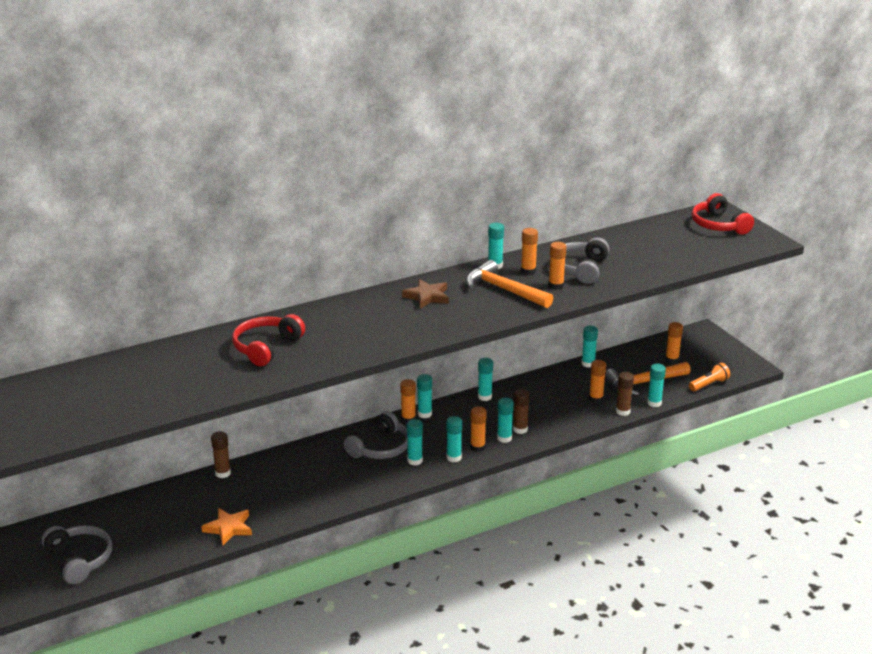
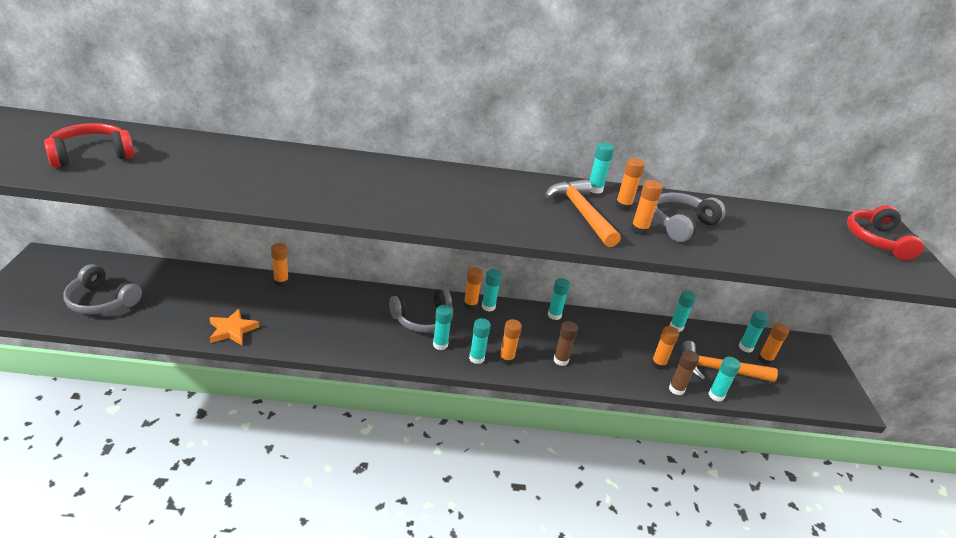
camera: 25 degrees right, 5 degrees up
grey headphones [41,525,112,584] -> grey headphones turned 120 degrees clockwise [63,264,142,314]
brown glue stick [211,431,231,478] -> orange glue stick [271,243,289,287]
red headphones [232,314,305,366] -> red headphones moved to [44,123,134,168]
brown star [402,279,449,309] -> none
turquoise glue stick [497,398,514,443] -> turquoise glue stick moved to [739,311,769,353]
orange flashlight [689,363,730,391] -> none

